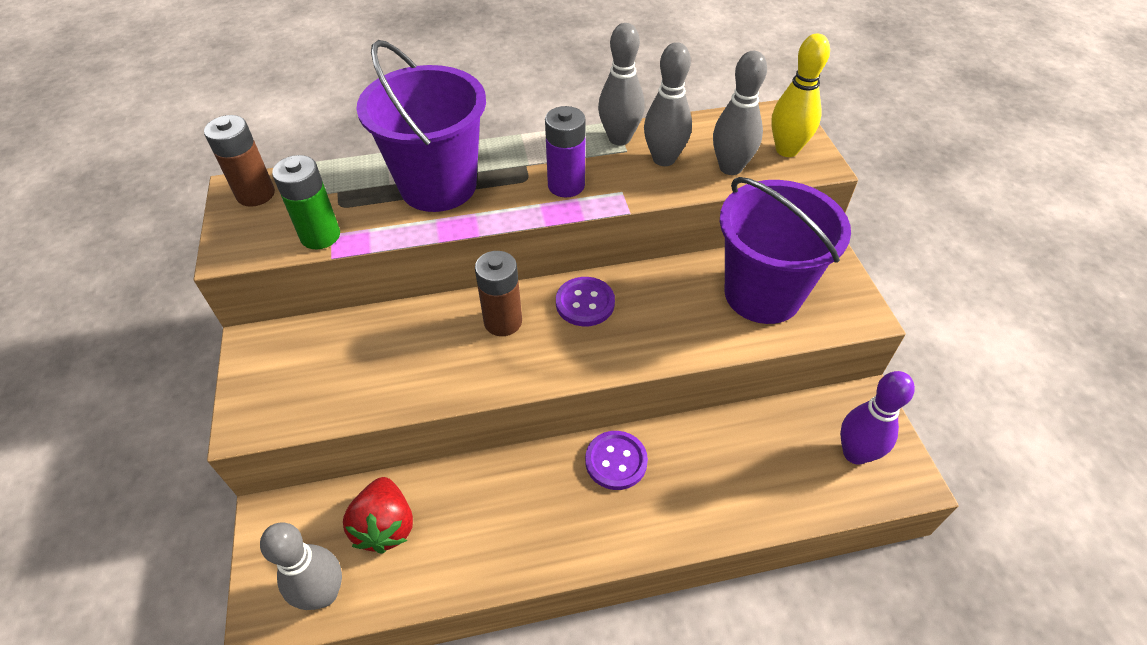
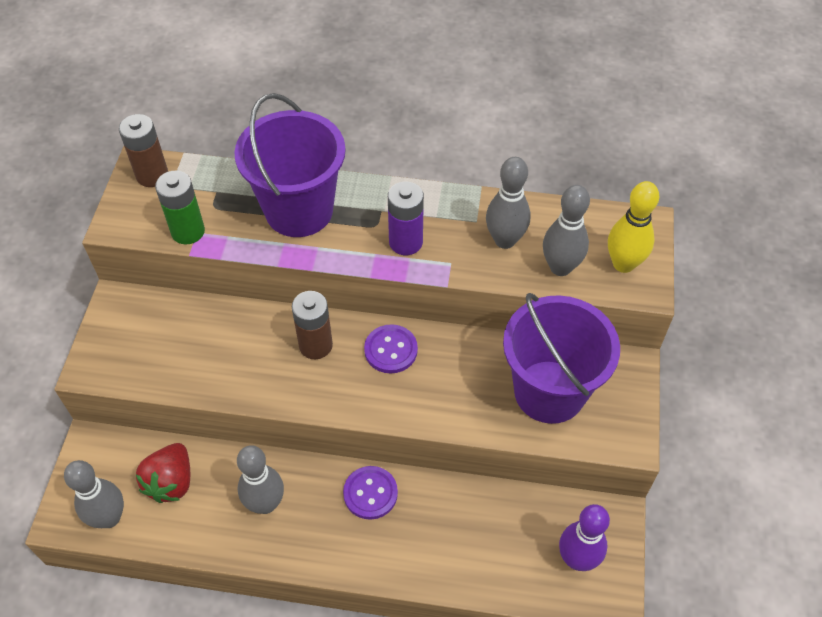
camera: 20 degrees right, 5 degrees up
grey bowling pin [598,23,645,145] -> grey bowling pin moved to [237,445,284,514]

